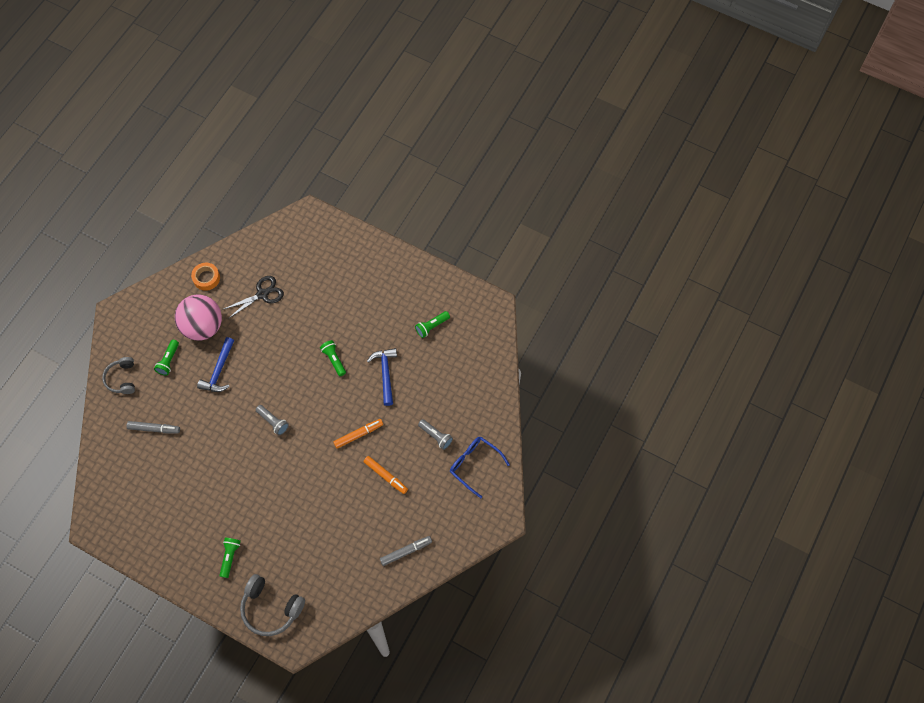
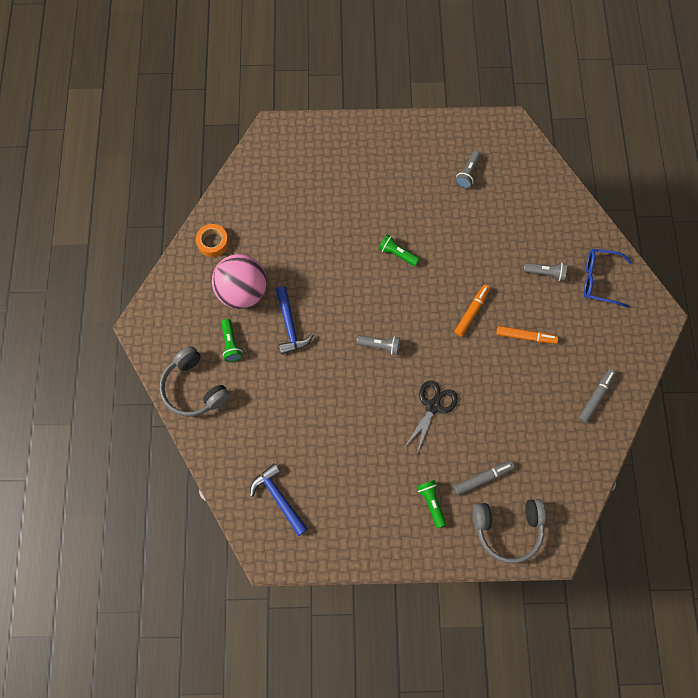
camera: 30 degrees left, 5 degrees up
grey headphones [102,357,135,394] -> grey headphones [159,346,230,417], size x1.52
grey marker [127,421,180,434] -> grey marker moved to [454,461,514,495]
black scissors [222,276,284,319] -> black scissors moved to [404,380,458,454]
blue hammer [367,348,397,406] -> blue hammer moved to [250,463,308,536]
green flashlight [415,311,450,338] -> grey flashlight [455,151,481,188]

